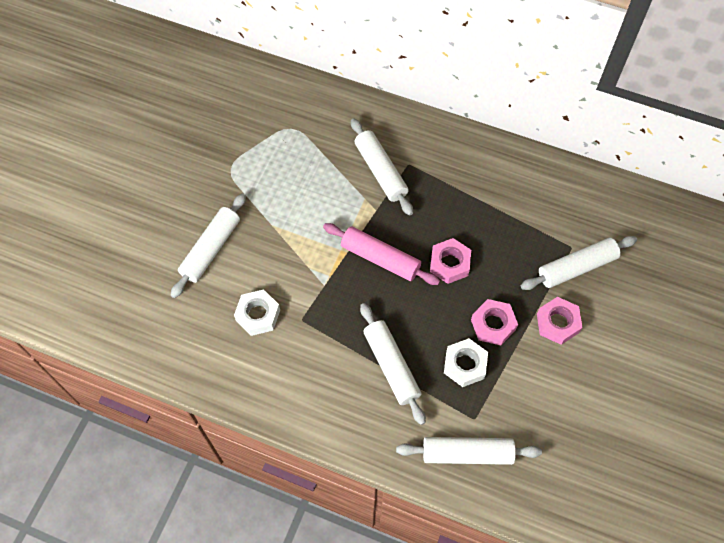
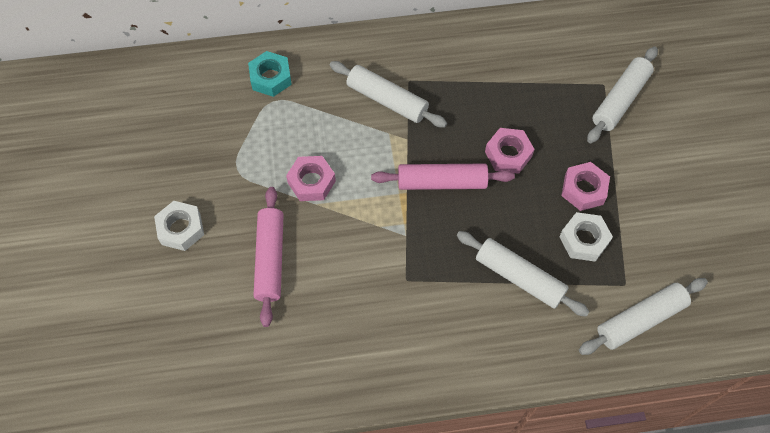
camera: 30 degrees left, 0 degrees up
white rolling pin [171,193,246,298] -> pink rolling pin [254,187,284,327]
white nut [234,289,280,336] -> white nut moved to [154,201,204,251]
pink nut [537,297,583,345] -> pink nut moved to [286,156,336,201]
none -> turquoise nut [248,51,292,97]

